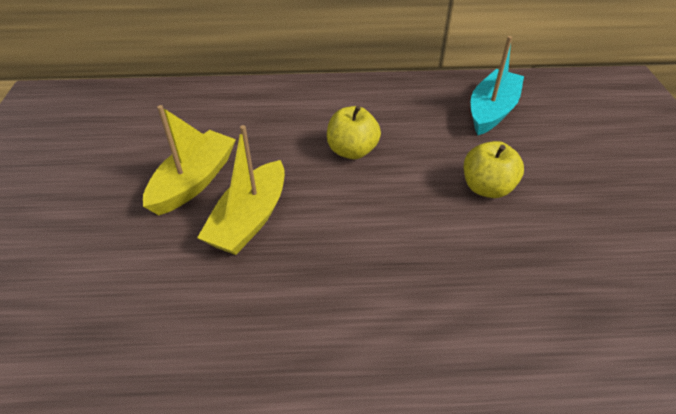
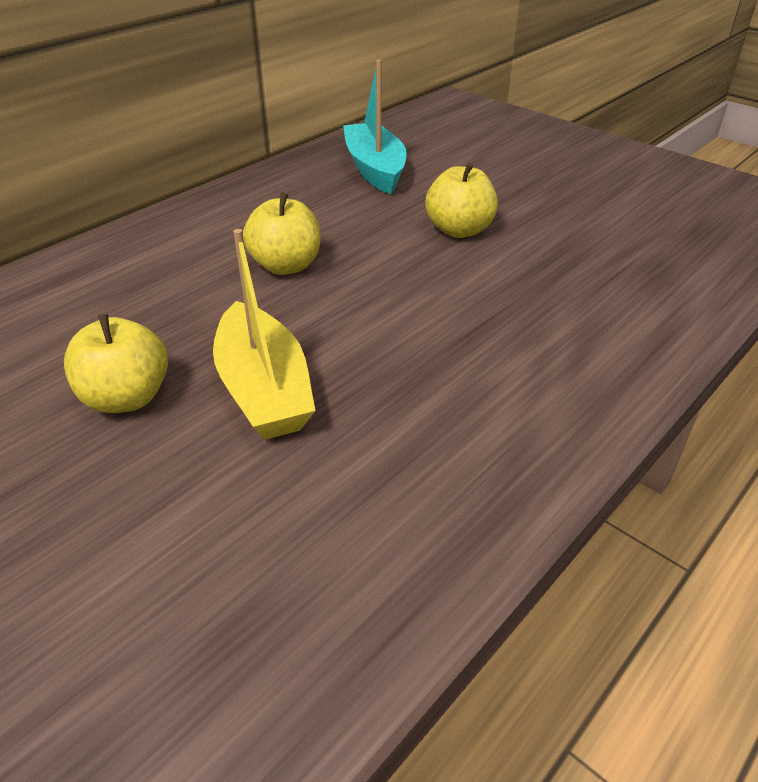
camera: 45 degrees left, 5 degrees down
yellow boat [143,105,236,215] -> yellow apple [64,314,168,413]

